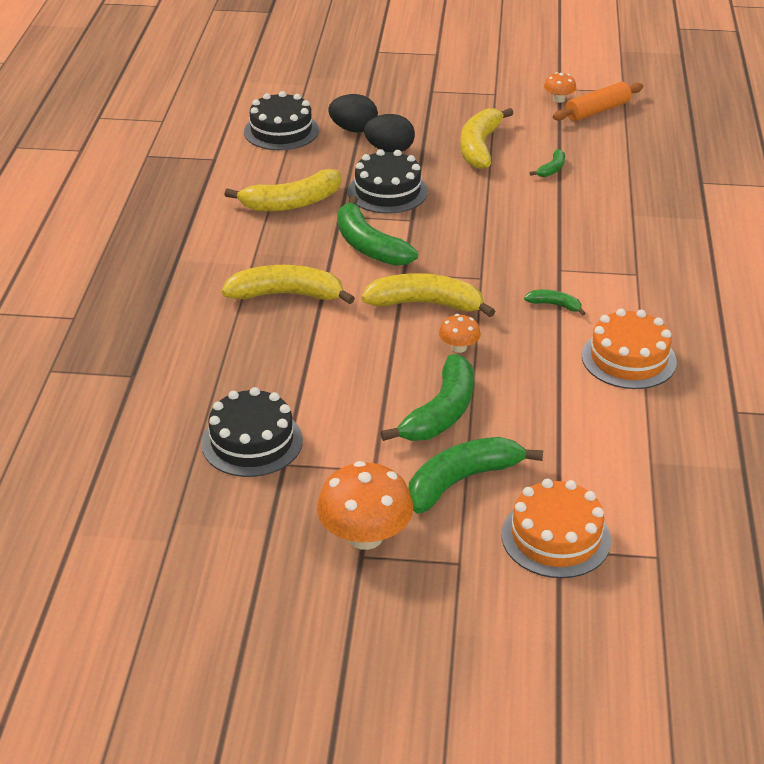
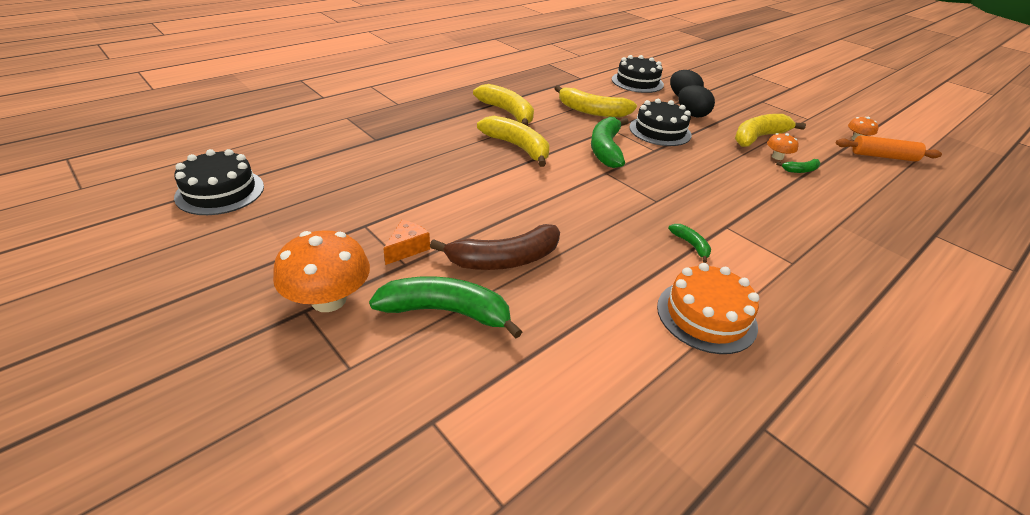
camera: 40 degrees right, 0 degrees up
black cake [201,387,303,477] -> black cake moved to [174,149,264,215]
yellow banana [361,273,495,317] -> yellow banana moved to [473,84,534,126]
green banana [380,354,474,441] -> brown banana [430,224,560,270]
orange mushroom [439,314,481,353] -> orange mushroom moved to [767,133,799,160]
orange cake [502,479,611,578] -> none
none -> orange cheese [384,220,430,265]

